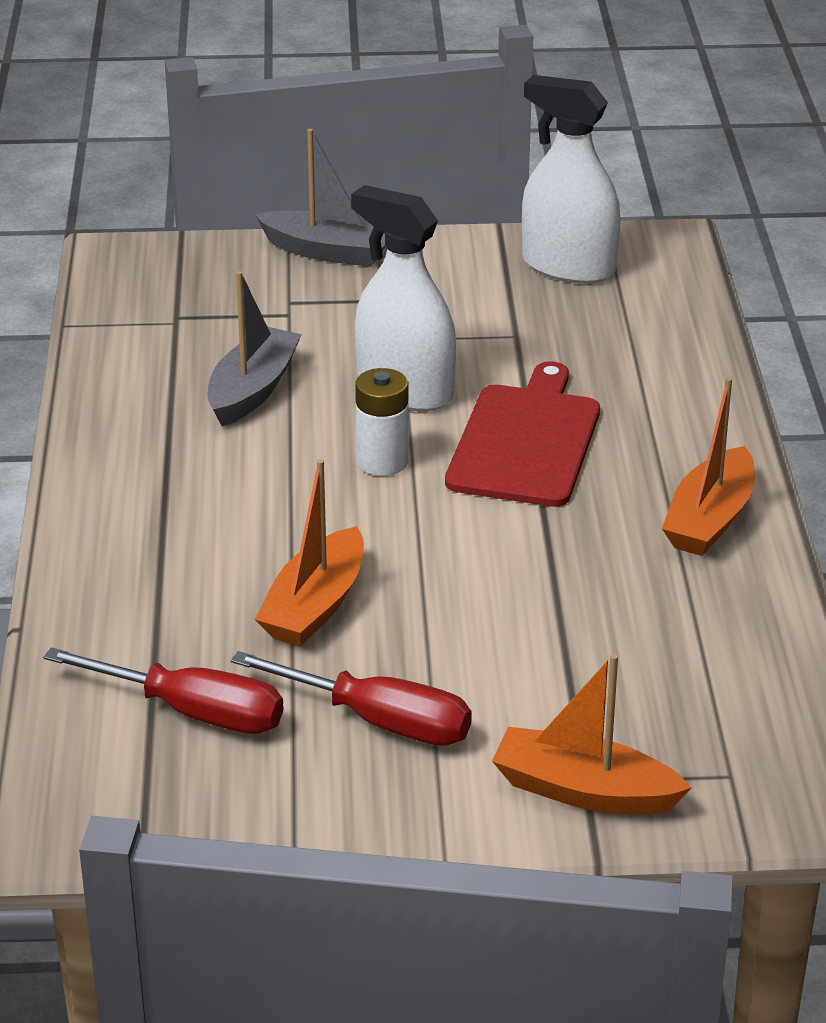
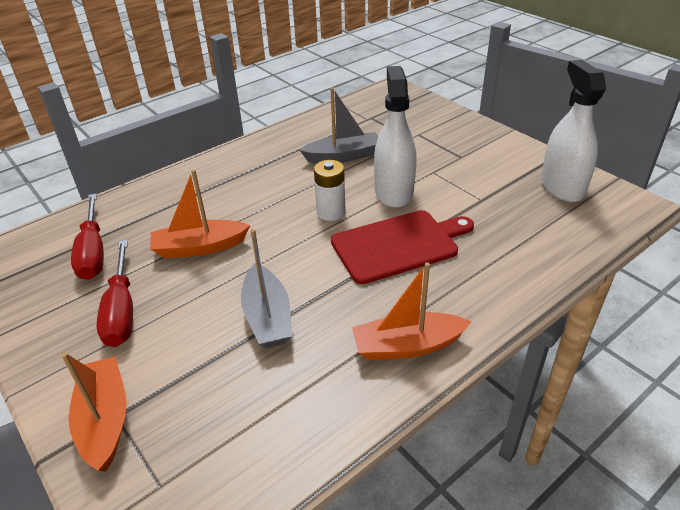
camera: 55 degrees right, 5 degrees up
grey boat [255,129,385,267] -> grey boat moved to [241,229,292,348]

